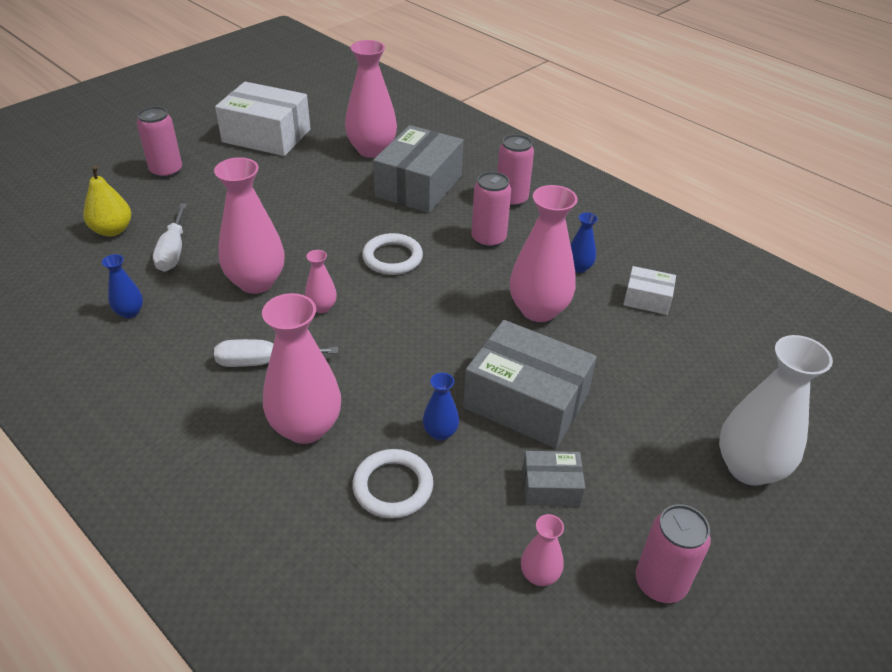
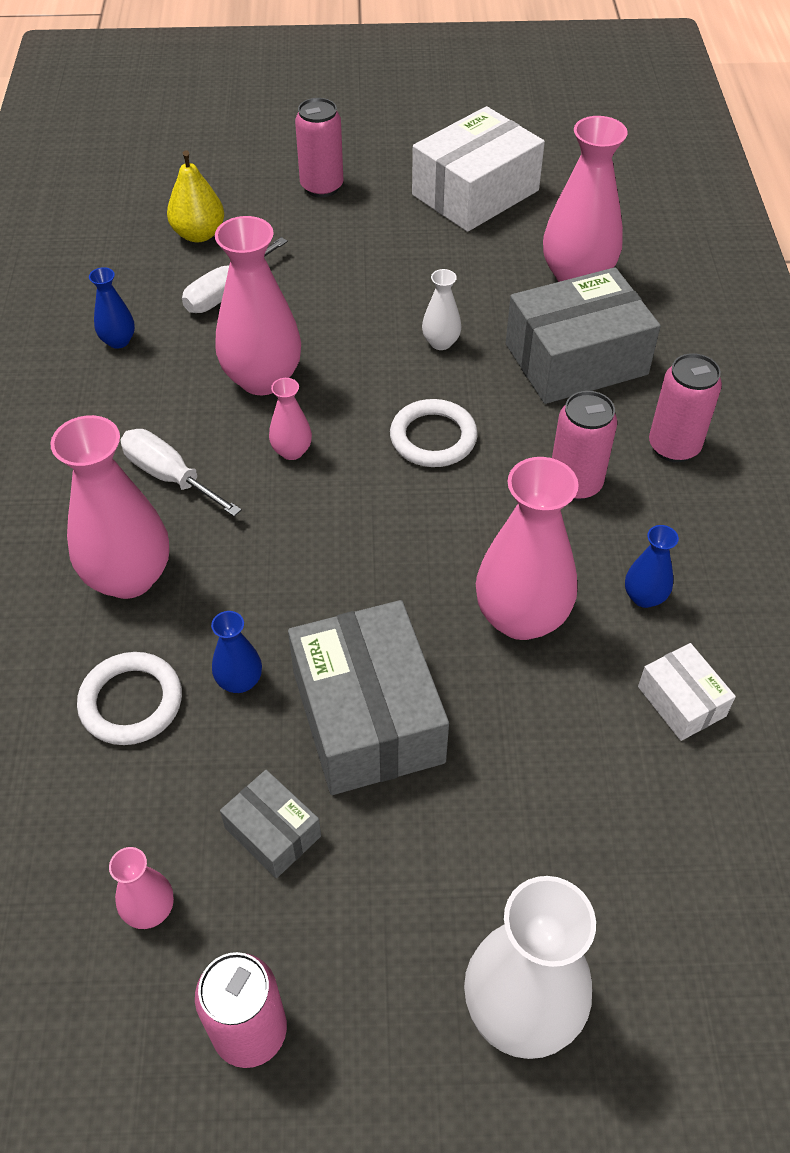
camera: 45 degrees right, 10 degrees up
white box [215,82,310,156] -> white box turned 75 degrees clockwise [412,106,545,232]
none -> white vase [422,269,461,350]

